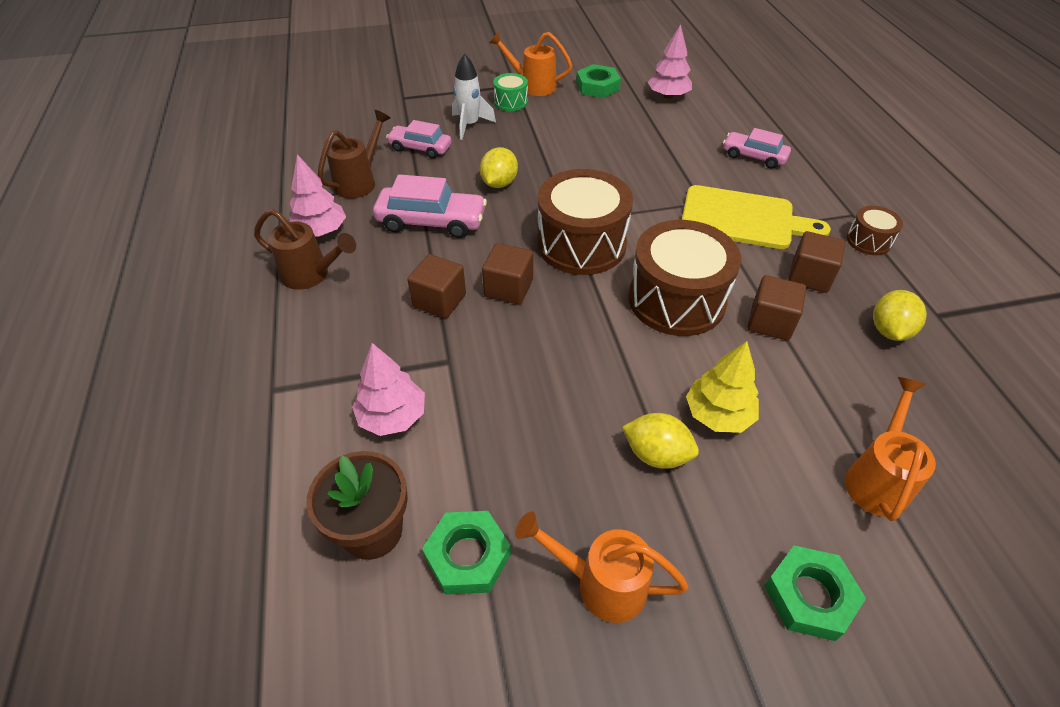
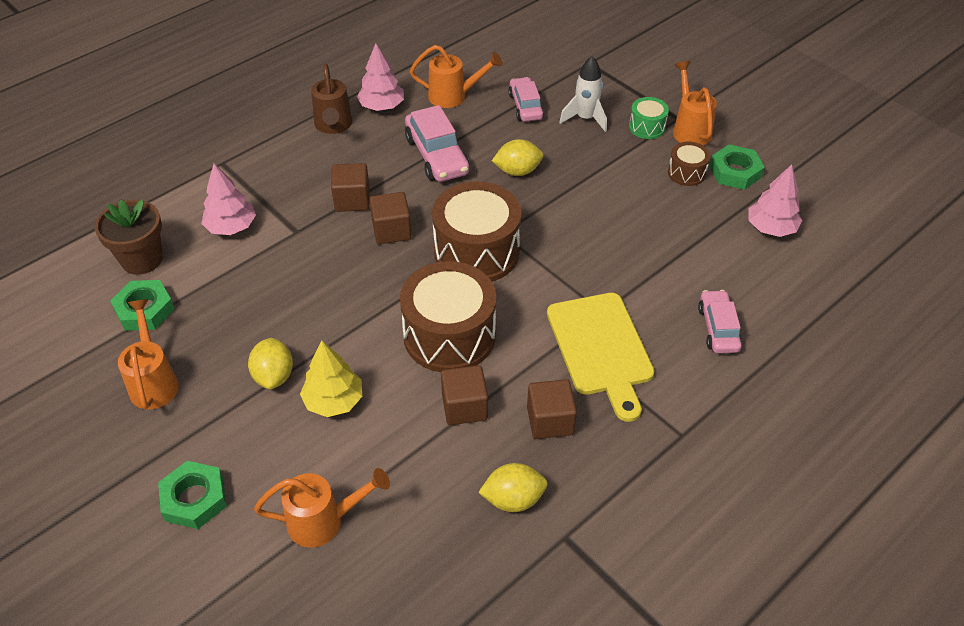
camera: 60 degrees right, 0 degrees up
brown watering can [318,110,390,199] -> orange watering can [410,45,503,108]
brown drum [847,206,903,255] -> brown drum moved to [668,142,711,186]

